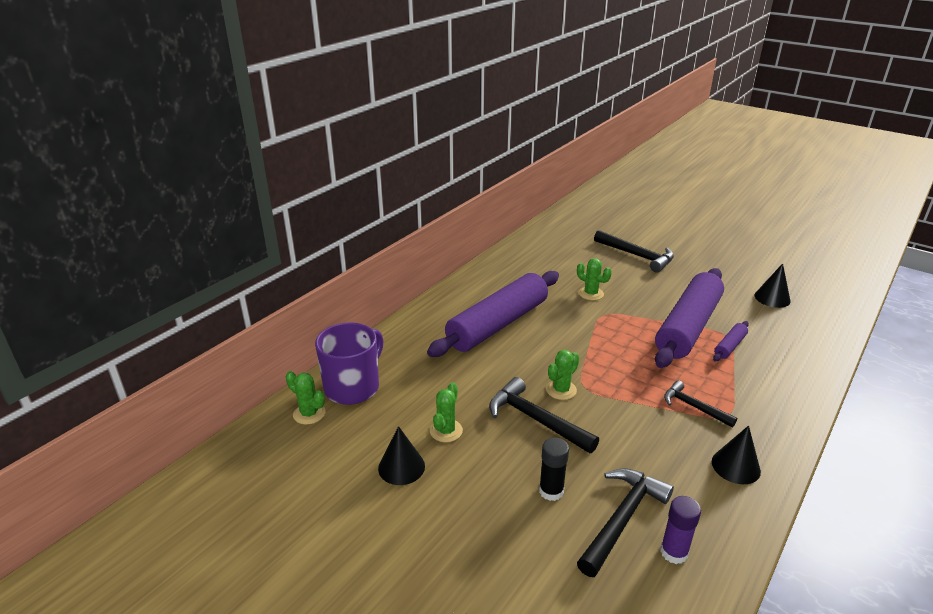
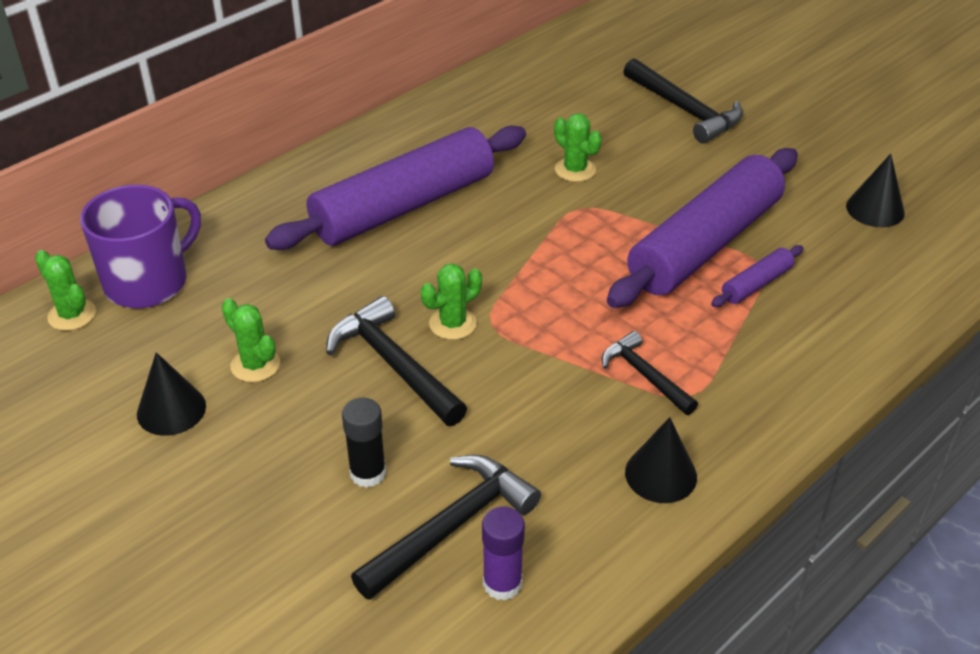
camera: 10 degrees right, 10 degrees up
green cactus [430,382,463,442] -> green cactus turned 75 degrees counterclockwise [221,298,280,382]

